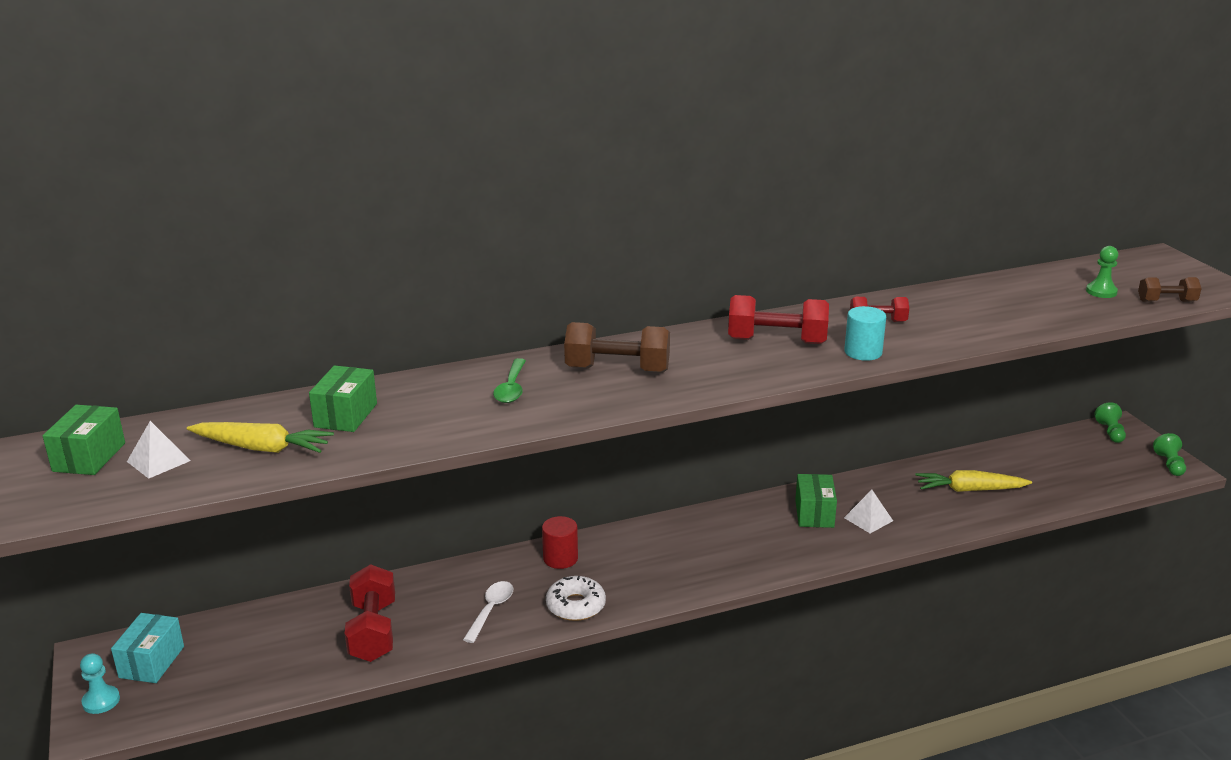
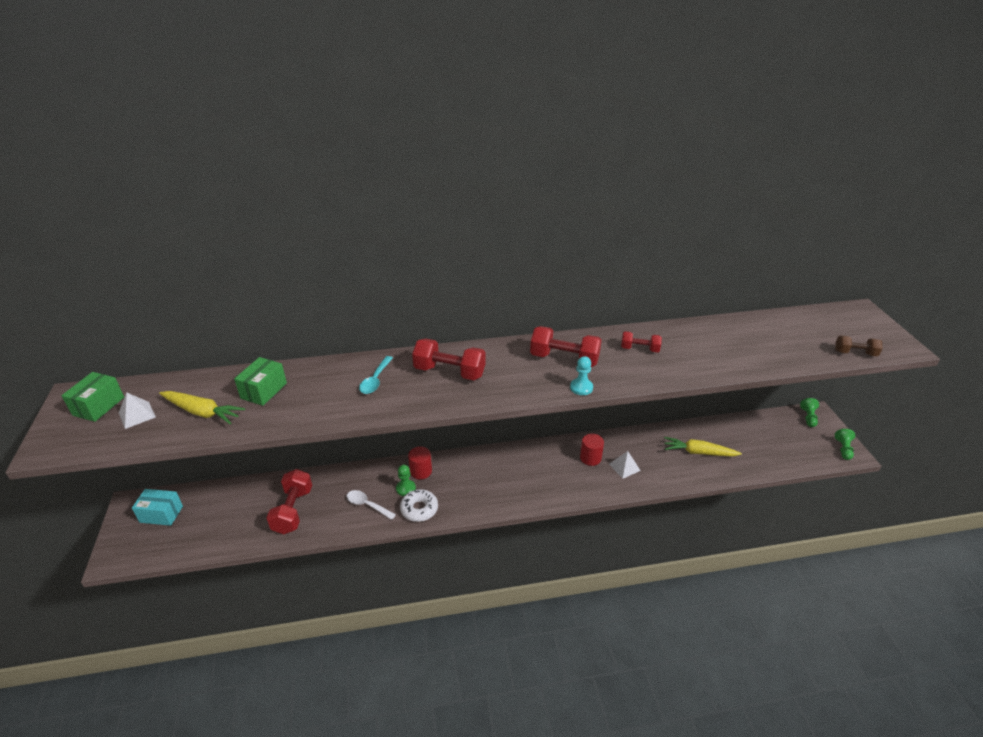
camera: 10 degrees right, 10 degrees up
turquoise pawn [80,653,120,714] -> turquoise pawn moved to [570,356,593,395]
turquoise box [111,613,184,683] -> turquoise box turned 75 degrees clockwise [132,489,183,526]
white spoon [463,581,513,643] -> white spoon turned 90 degrees counterclockwise [346,490,396,520]
green spoon [493,358,526,403] -> turquoise spoon [359,356,393,394]
brown dumbbell [564,322,670,373] -> red dumbbell [412,338,486,380]
green box [795,474,837,528] -> red cylinder [580,434,604,466]
turquoise cylinder [844,306,886,361] -> none
green pawn [1086,246,1118,298] -> green pawn moved to [396,465,416,496]

